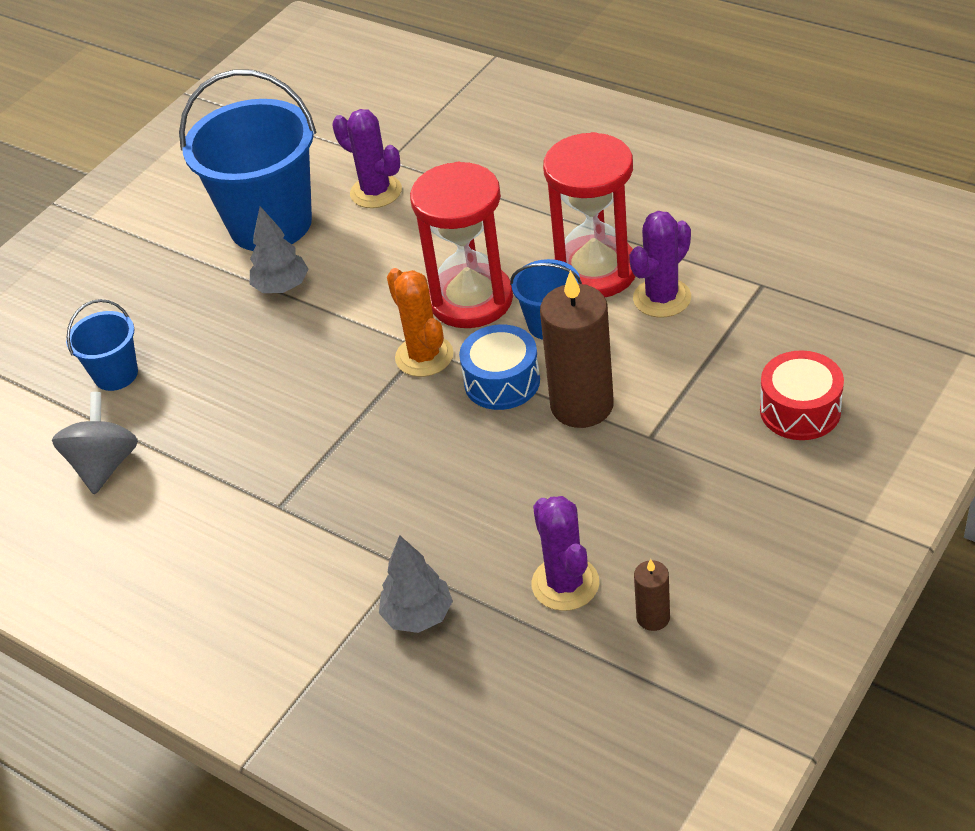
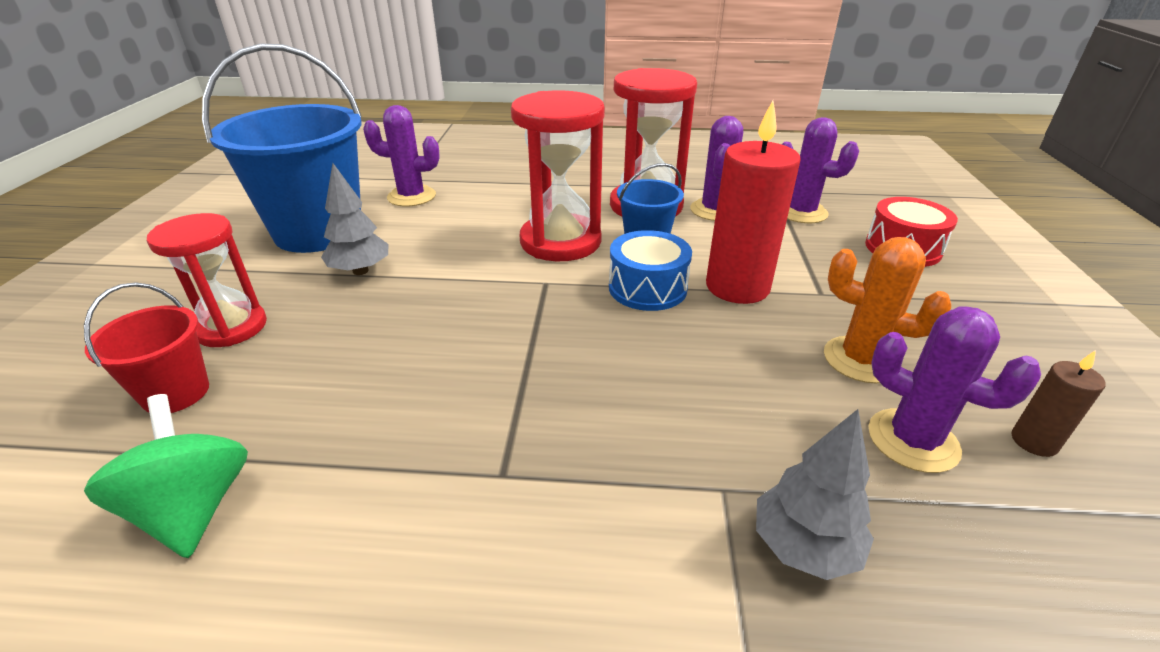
camera: 35 degrees left, 10 degrees down
grey spinning top [52,392,138,495] -> green spinning top [84,394,248,558]
blue bucket [66,299,138,391] -> red bucket [84,282,209,413]
orange cactus [387,268,453,377] -> orange cactus moved to [824,237,951,383]
brown candle [540,270,614,428] -> red candle [706,101,801,304]
none -> red hourglass [147,213,267,347]
none -> purple cactus [782,117,859,223]

